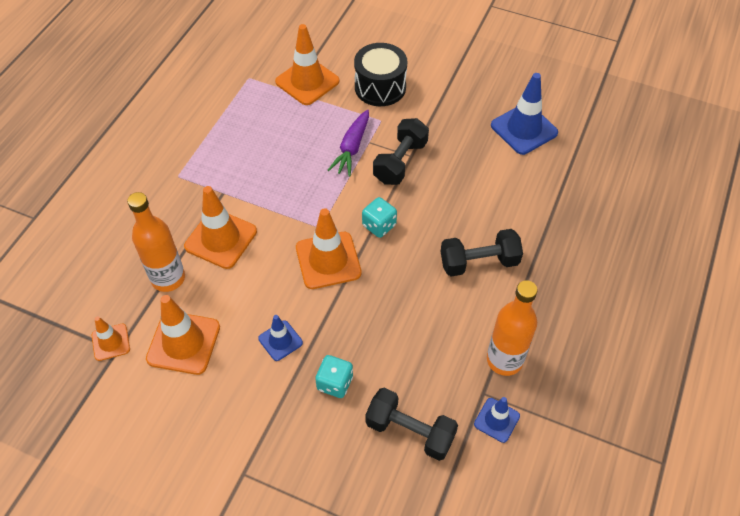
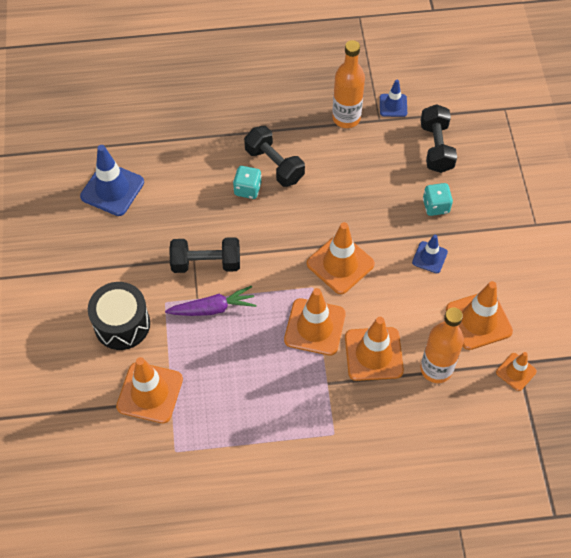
camera: 120 degrees left, 5 degrees up
turquoise dice [362,197,397,238] -> turquoise dice moved to [233,166,262,199]
none -> orange traffic cone [284,288,346,356]

